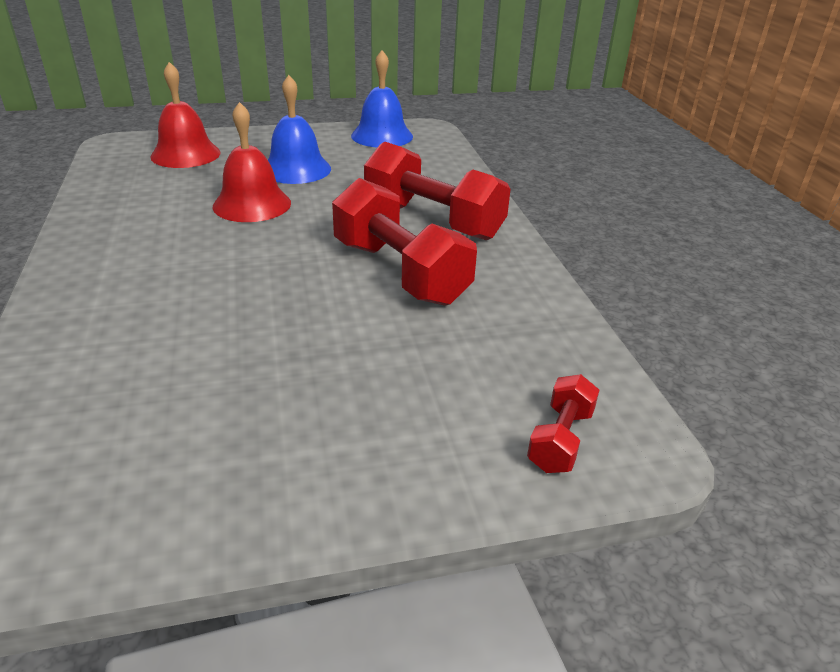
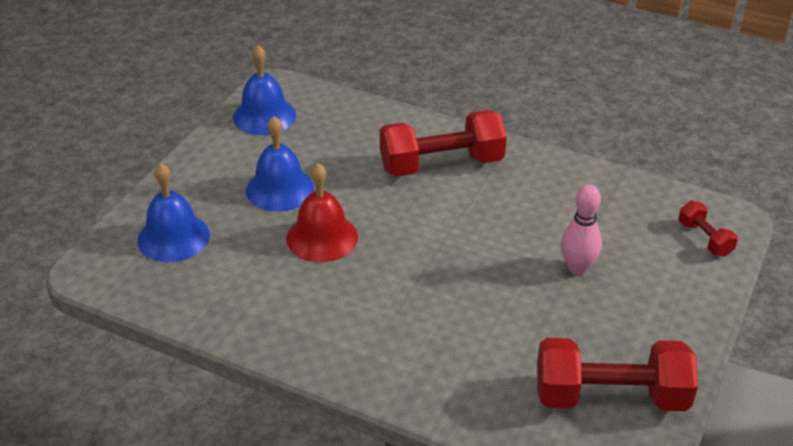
camera: 50 degrees left, 5 degrees up
red bell [150,62,220,168] -> blue bell [137,163,210,262]
red dumbbell [332,178,477,306] -> red dumbbell moved to [537,338,698,411]
none -> pink bowling pin [561,184,602,275]

